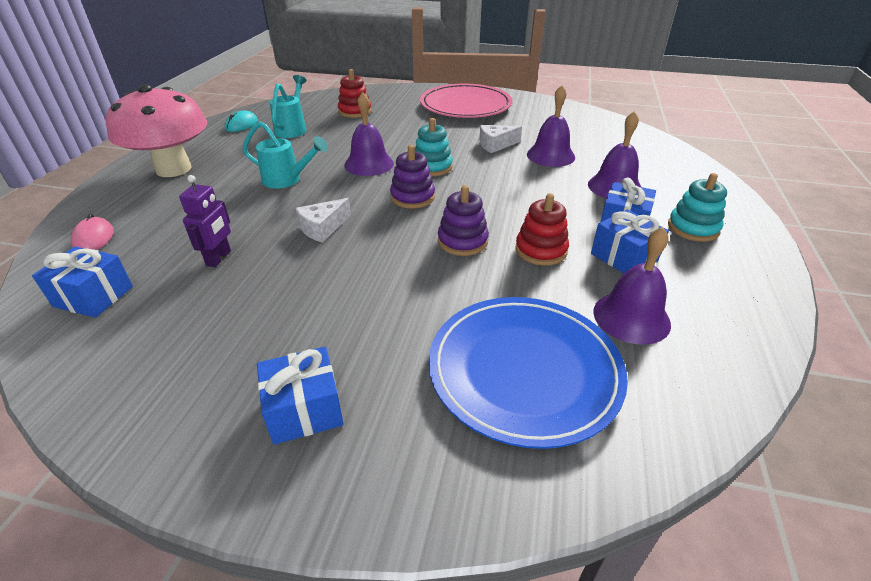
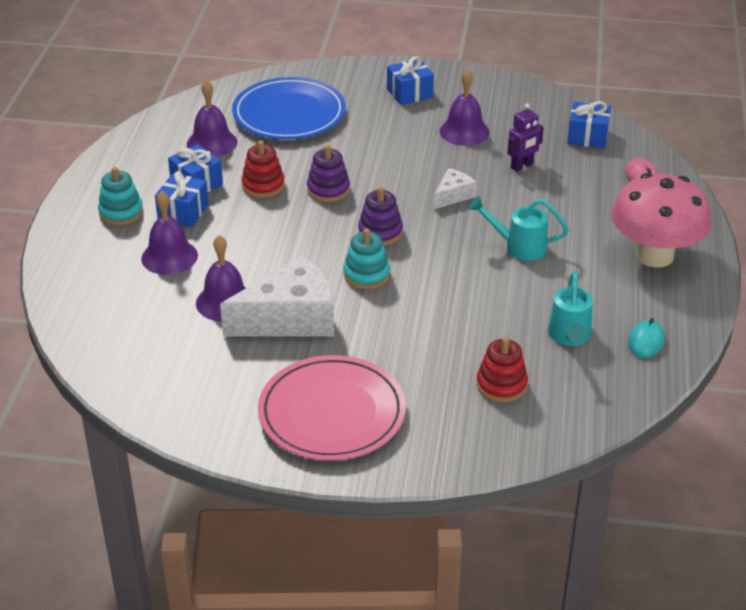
camera: 175 degrees right, 0 degrees up
purple robot [179,175,231,267] -> purple robot turned 135 degrees counterclockwise [507,103,544,172]
purple bell [344,92,394,176] -> purple bell moved to [439,69,490,146]
white cheese [479,125,522,153] -> white cheese [220,255,334,336], size x2.06

